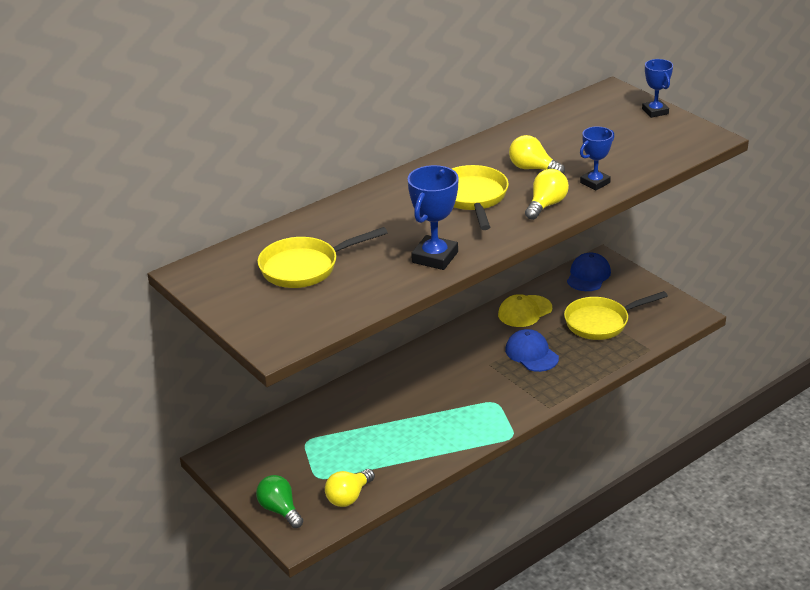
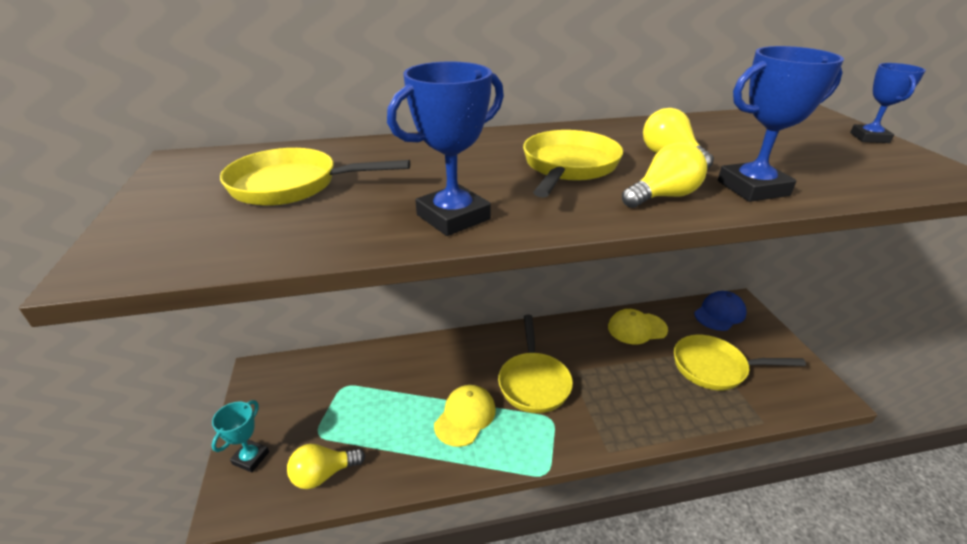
camera: 25 degrees right, 0 degrees up
green light bulb [256,475,303,528] -> turquoise trophy [212,400,269,472]
blue cap [505,329,559,372] -> none
blue trophy [580,126,614,190] -> blue trophy [718,46,844,202], size x1.53
none -> yellow cap [434,385,496,447]
none -> yellow pan [498,315,573,413]

